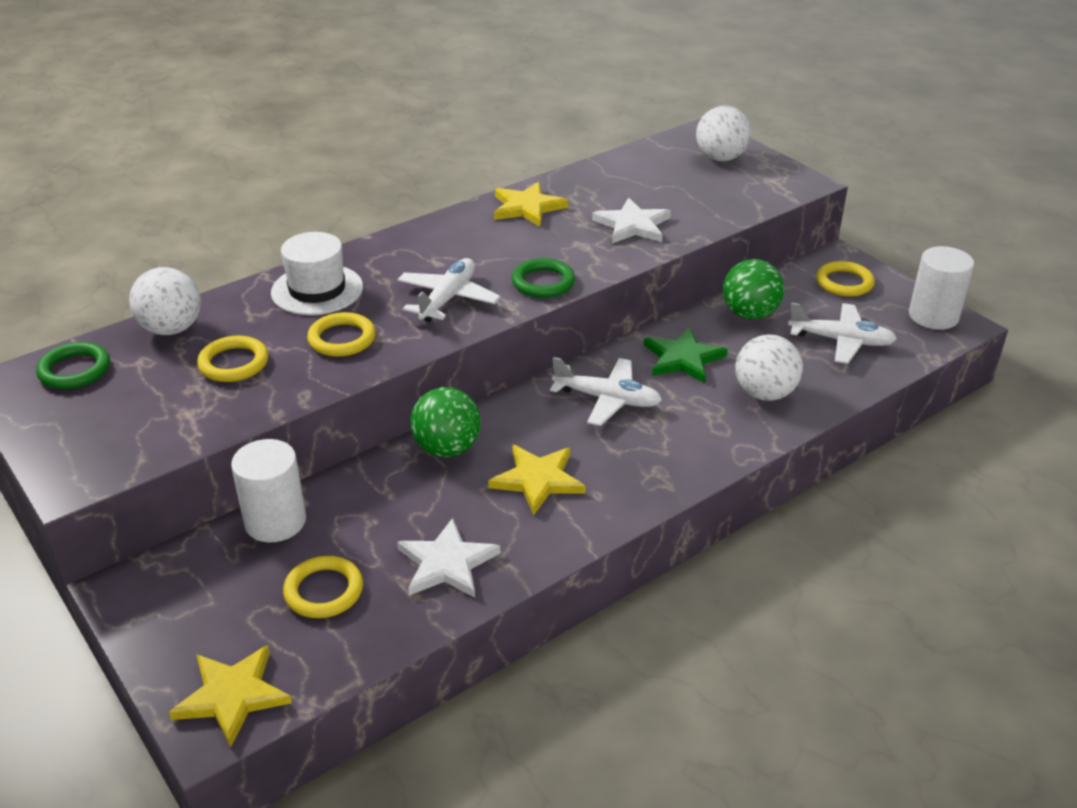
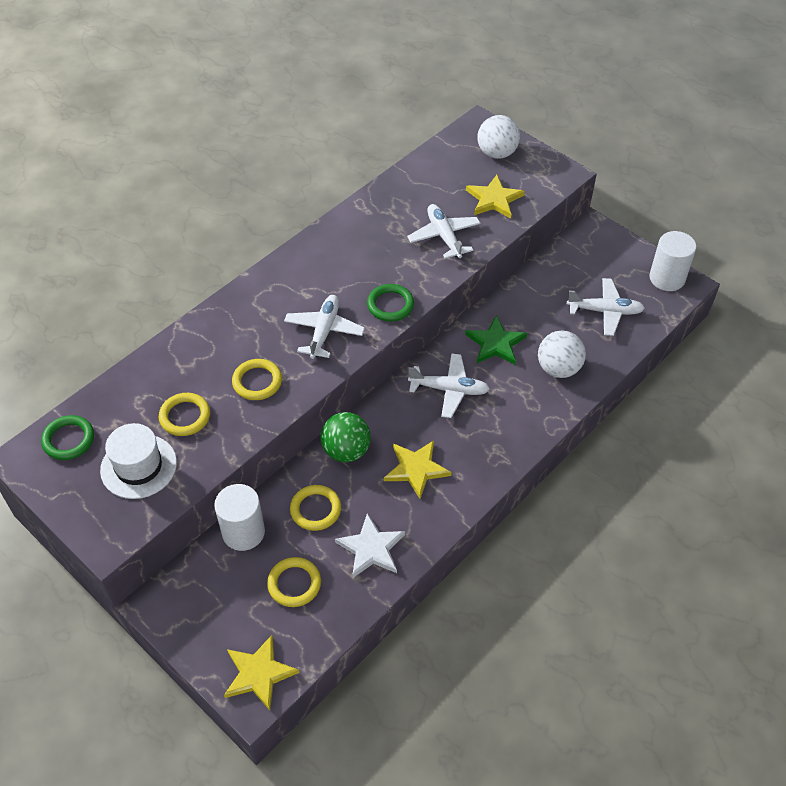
camera: 10 degrees left, 15 degrees up
white ball [129,267,201,335] -> none
white hat [271,232,363,315] -> white hat moved to [100,423,177,499]
yellow star [494,182,568,227] -> yellow star moved to [466,175,525,219]
white star [592,198,671,243] -> white plane [407,204,481,259]
green ball [723,259,784,320] -> none
yellow ring [816,261,875,297] -> yellow ring moved to [290,485,341,531]

